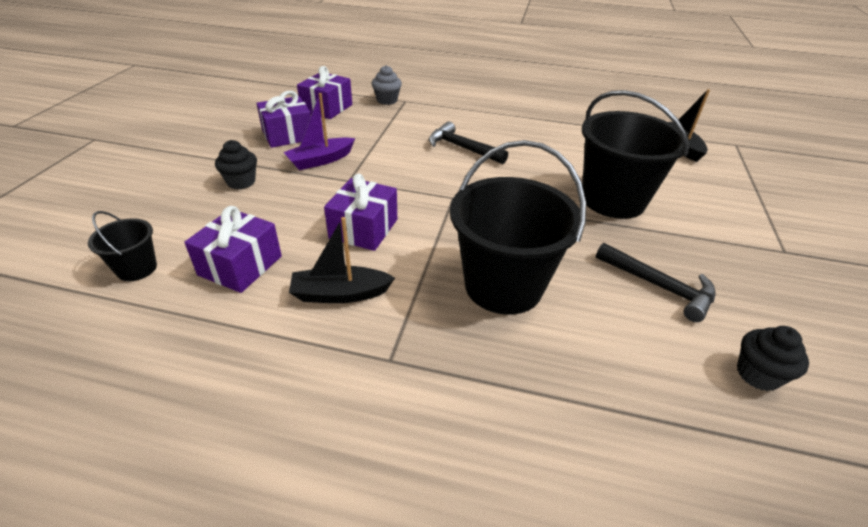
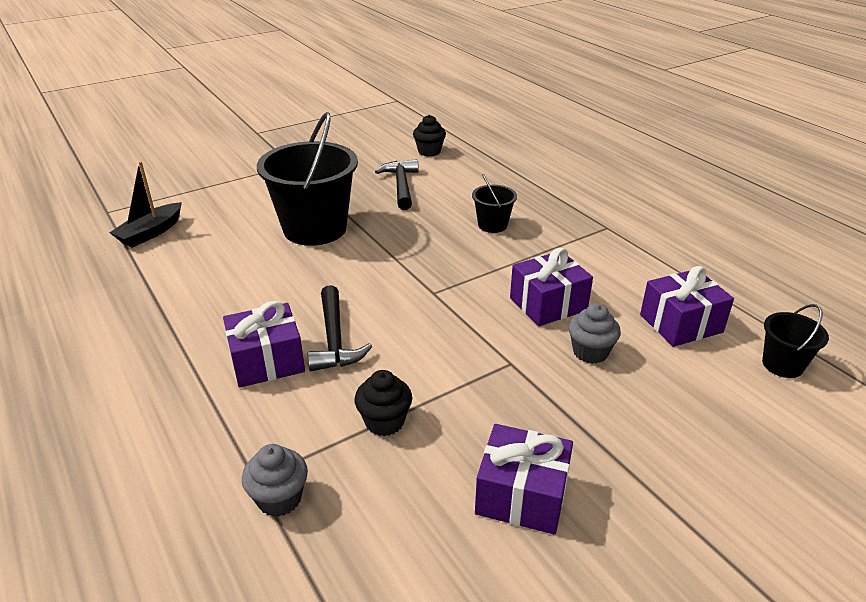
camera: 135 degrees left, 5 degrees down
black cupcake [215,140,257,190] -> black cupcake moved to [354,370,412,436]
purple boat [283,93,355,170] -> none
black boat [289,217,395,303] -> none
purple gift [297,66,352,119] -> purple gift moved to [223,301,305,388]
black bucket [450,140,586,315] -> black bucket [472,174,517,233], size x0.47
none -> grey cupcake [569,303,621,364]

